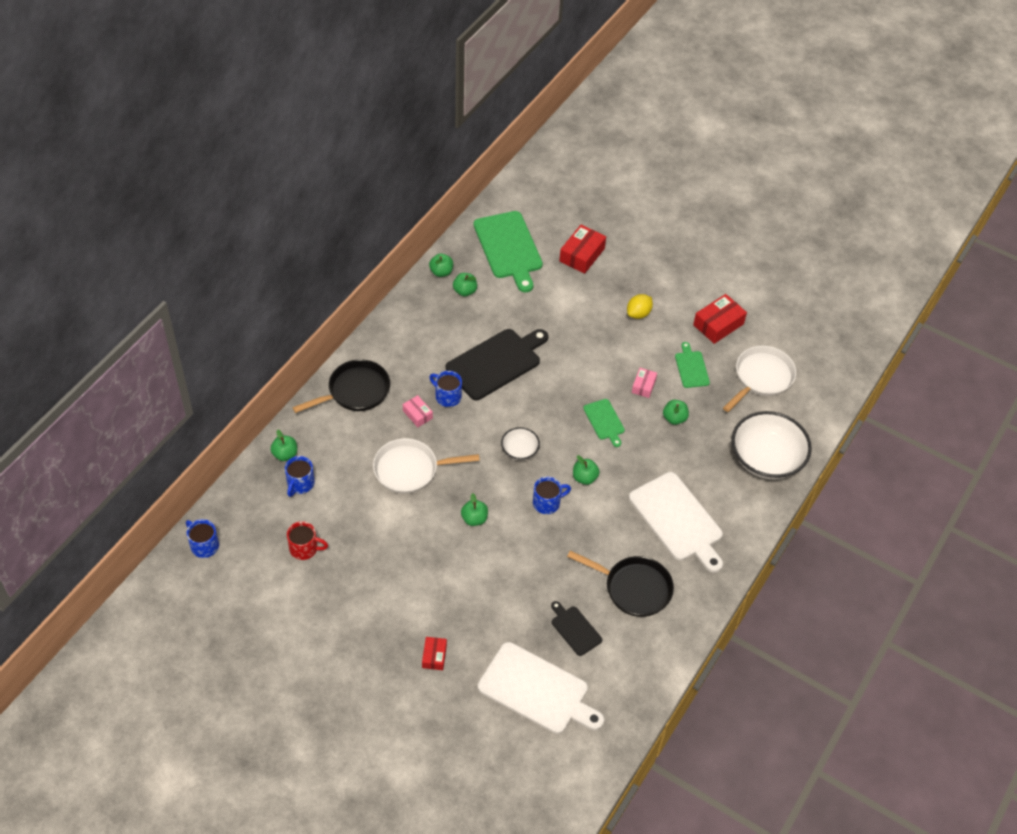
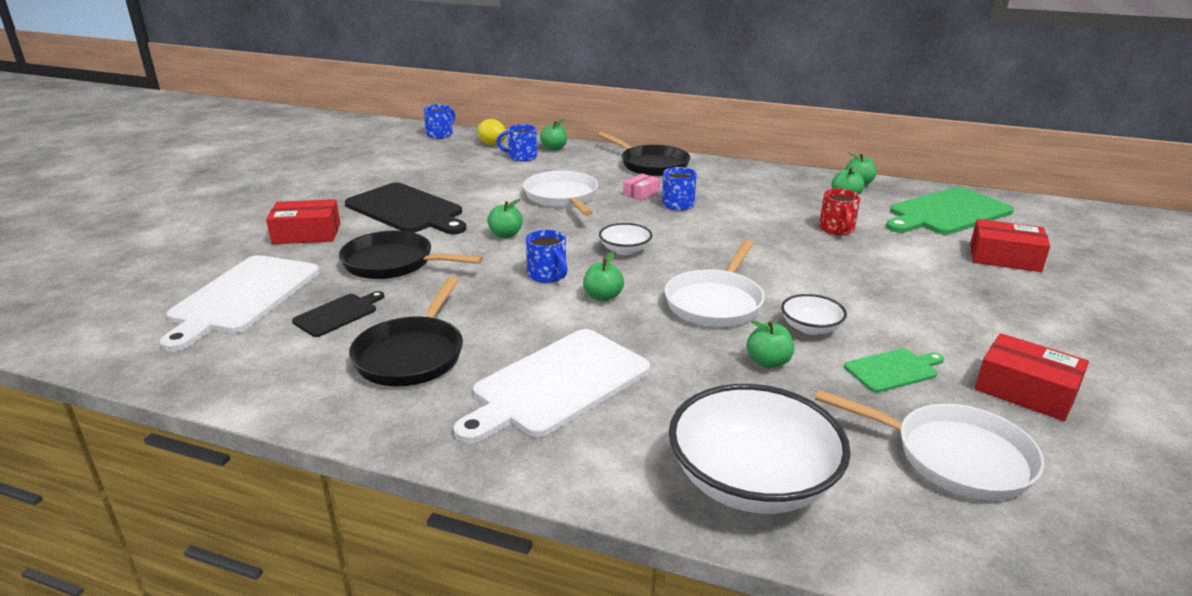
camera: 80 degrees right, 25 degrees down
red mug [287,521,328,560] -> red mug moved to [819,189,861,235]
red box [422,637,447,670] -> red box [266,199,340,244], size x1.71
black cutting board [446,329,548,400] -> black cutting board moved to [345,182,466,234]
green cutting board [583,399,625,447] -> white pan [665,240,765,327]
yellow lemon [627,294,653,319] -> yellow lemon moved to [477,119,507,145]
pink box [632,368,657,398] -> white bowl [781,294,847,335]
none -> black pan [339,230,483,279]

